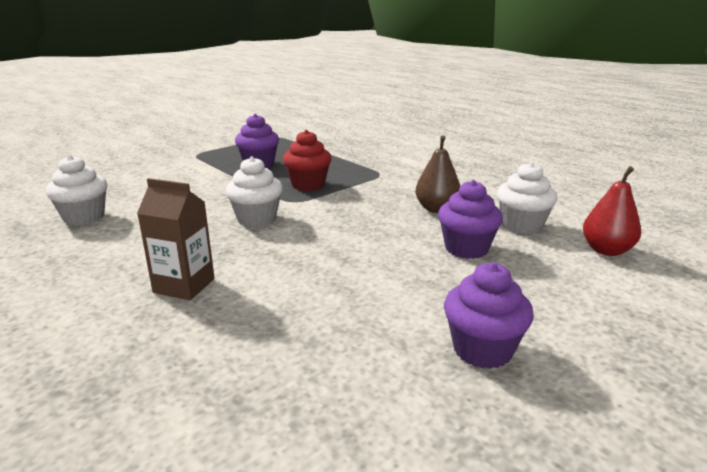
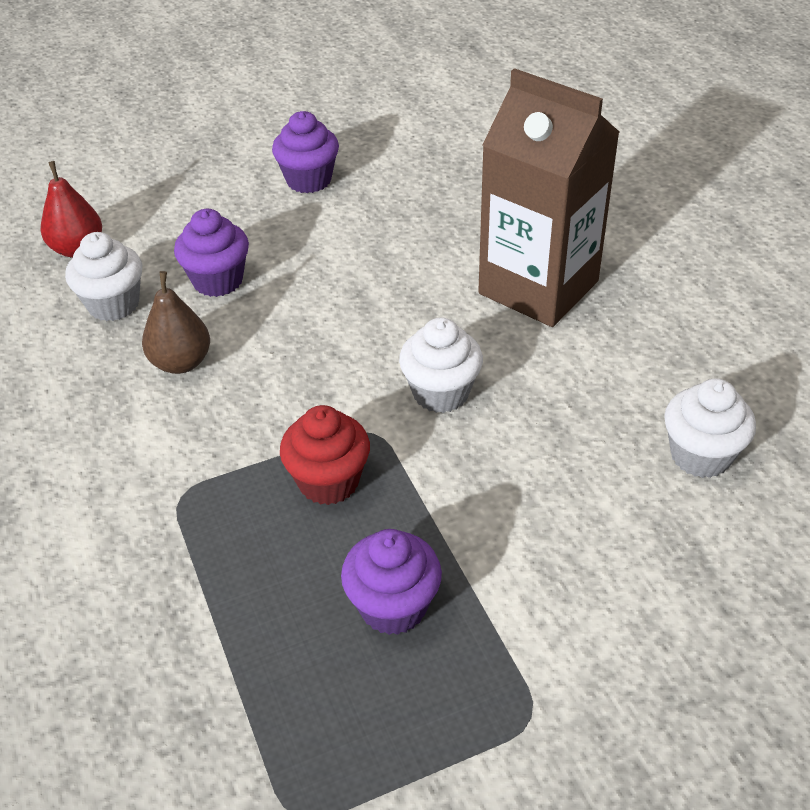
camera: 160 degrees left, 20 degrees up
brown carton [137,178,215,300] -> brown carton [478,68,620,327], size x1.91

